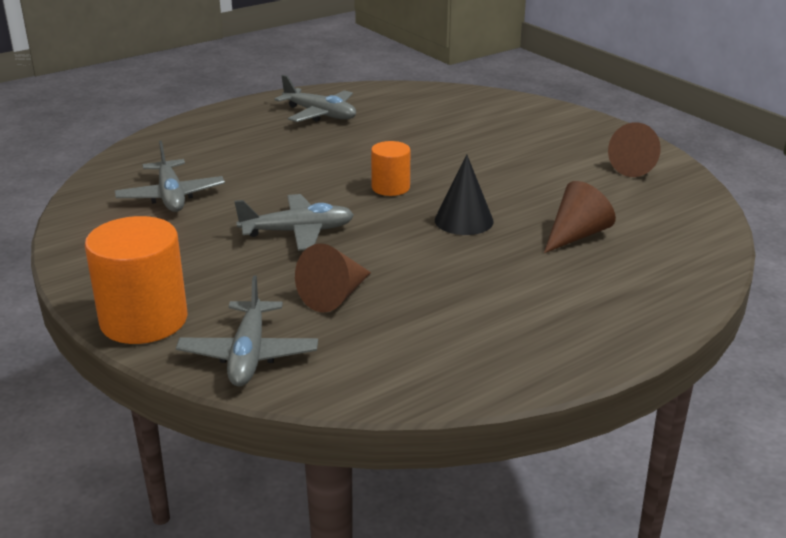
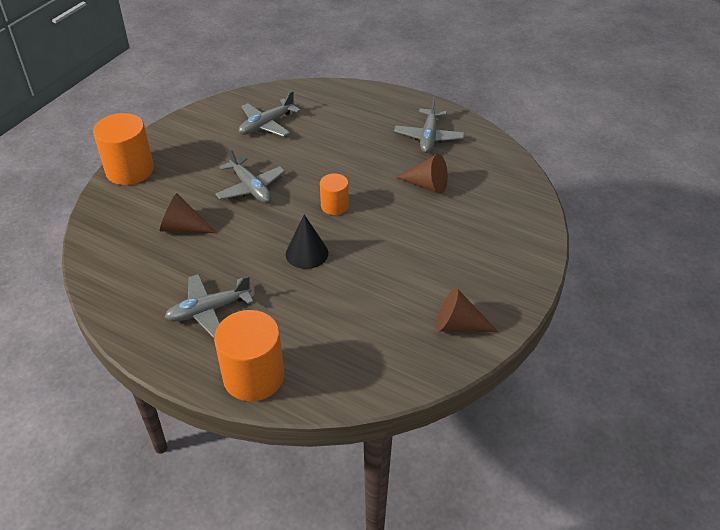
camera: 65 degrees right, 15 degrees up
grey plane [176,276,318,386] -> grey plane moved to [165,274,253,338]
brown cone [544,181,616,253] -> brown cone moved to [396,154,448,194]
none -> orange cylinder [214,310,284,402]

